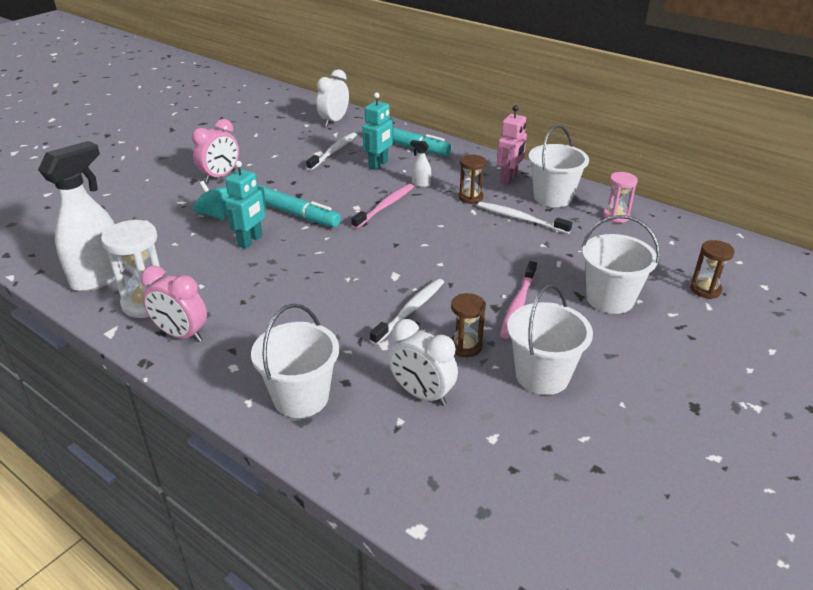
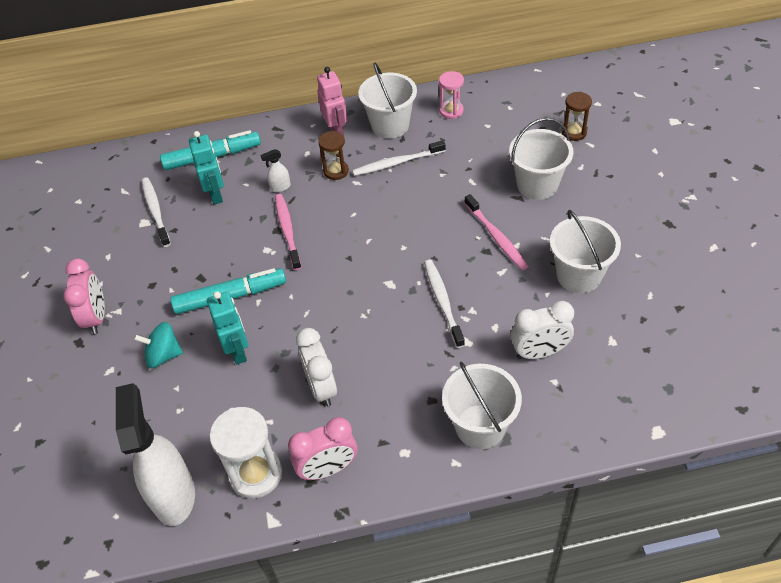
camera: 45 degrees left, 15 degrees up
white clock [316,69,349,127] -> white clock moved to [296,328,337,406]
brown hourglass [451,293,486,357] -> none

